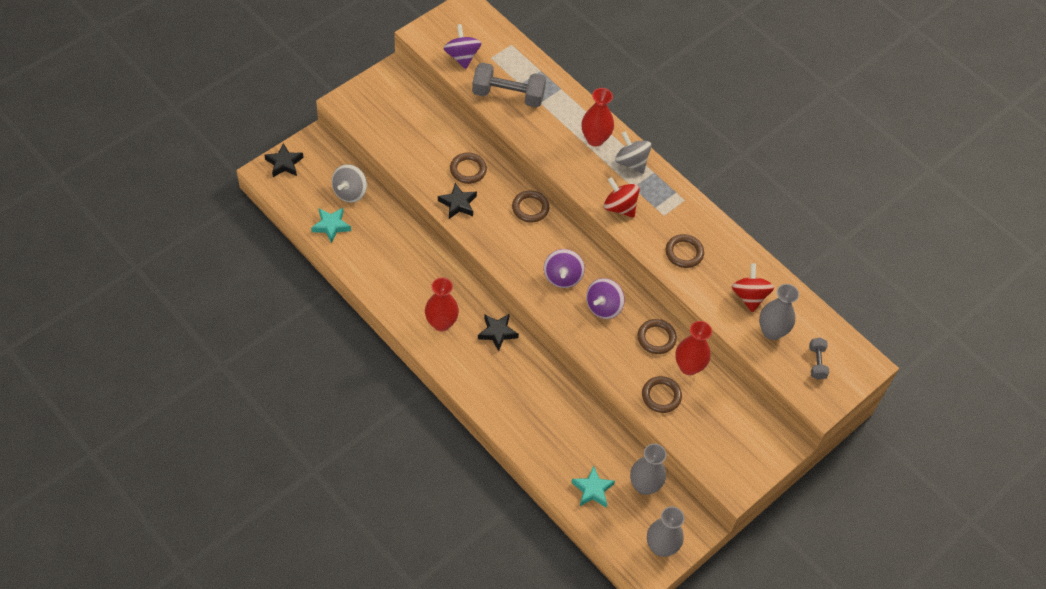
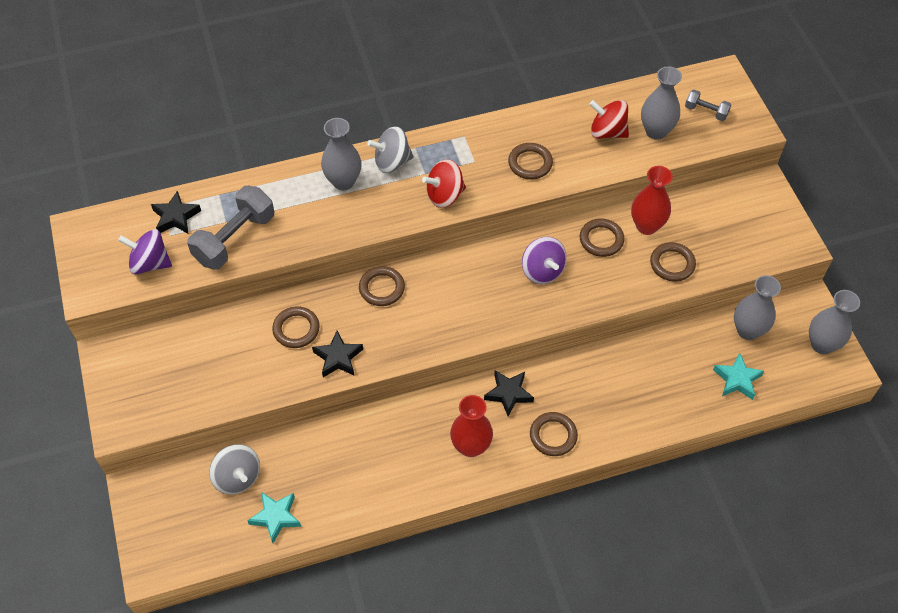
camera: 60 degrees left, 0 degrees up
black star [264,143,304,177] -> black star moved to [151,191,201,234]
purple spinning top [544,249,585,288] -> none
red vase [582,88,614,147] -> grey vase [321,118,361,190]
none -> brown ring [530,412,578,456]

